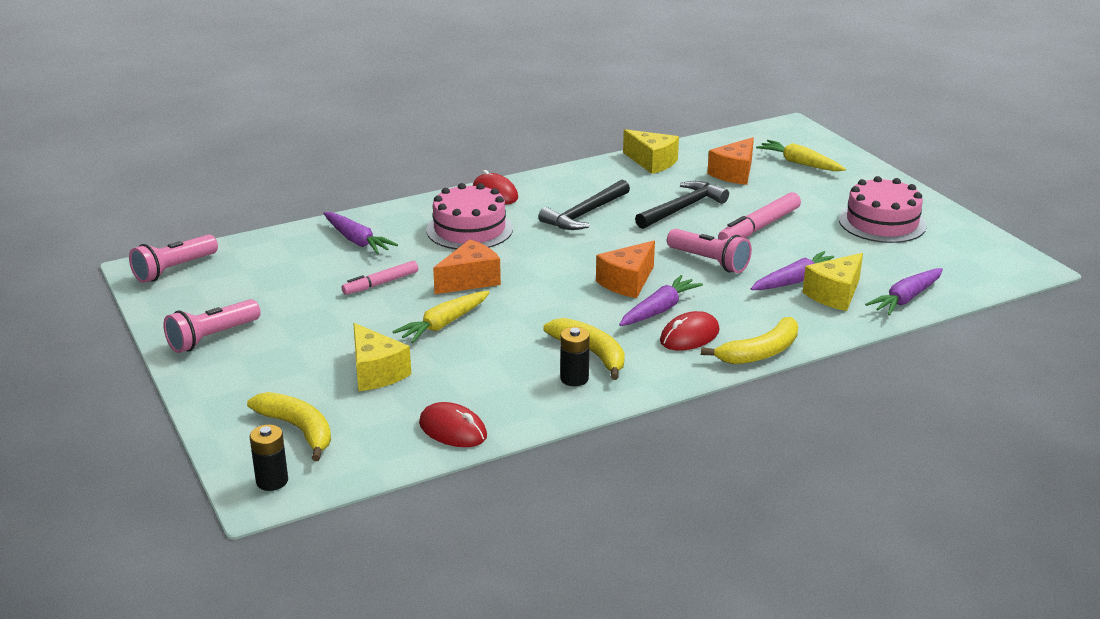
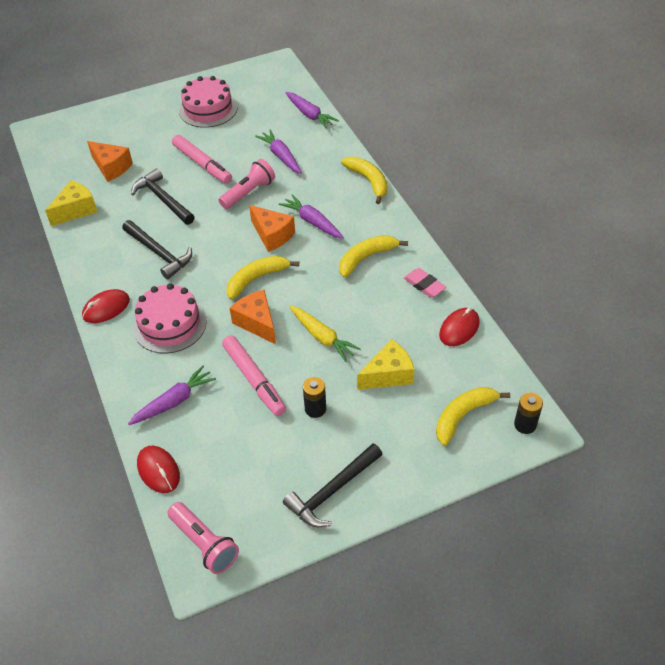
camera: 85 degrees left, 20 degrees up
pink flashlight [163,299,261,353] -> black hammer [283,443,383,527]
pink marker [342,261,418,295] -> pink marker [222,335,286,416], size x1.55
black battery [560,327,590,386] -> black battery moved to [303,377,326,418]
red mouse [660,311,720,350] -> red mouse moved to [137,446,180,493]
yellow carrot [756,140,846,171] -> none
yellow cheese [802,253,863,311] -> none
none -> yellow banana [226,256,299,300]
none -> pink eraser [404,268,446,298]

